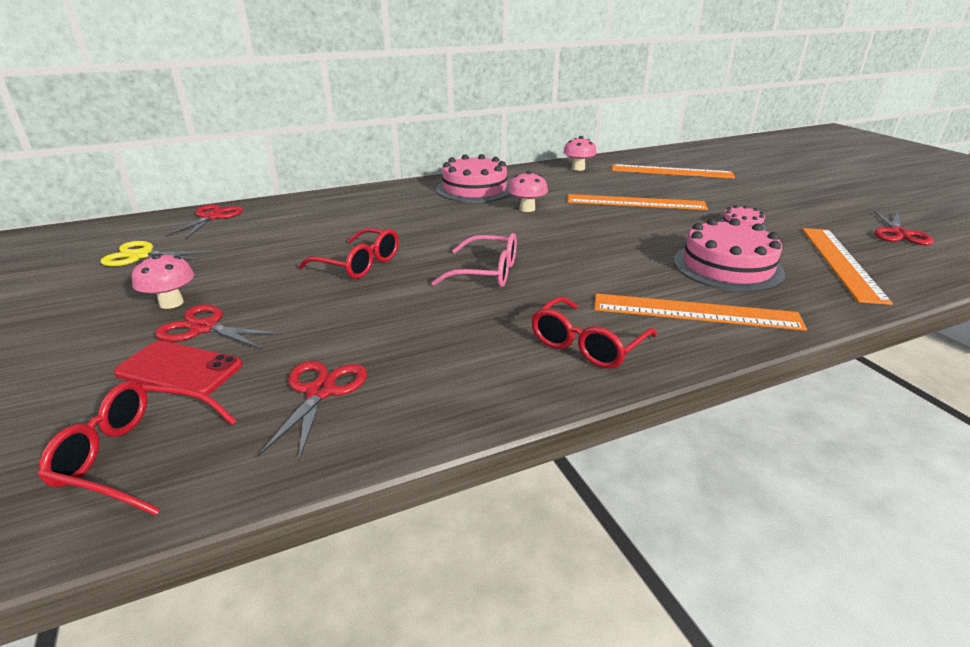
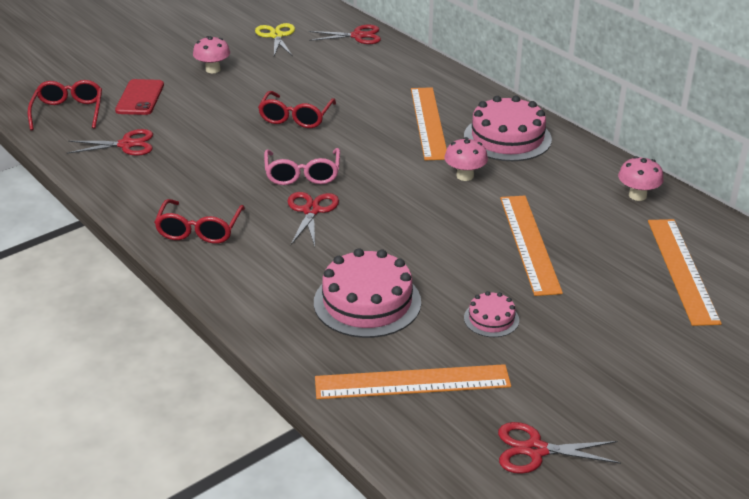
camera: 75 degrees right, 5 degrees up
red scissors [155,304,283,349] -> red scissors moved to [288,192,339,246]
red glasses [531,297,657,369] -> red glasses turned 105 degrees counterclockwise [154,199,245,244]
orange ruler [595,293,807,331] -> orange ruler moved to [411,87,447,160]

